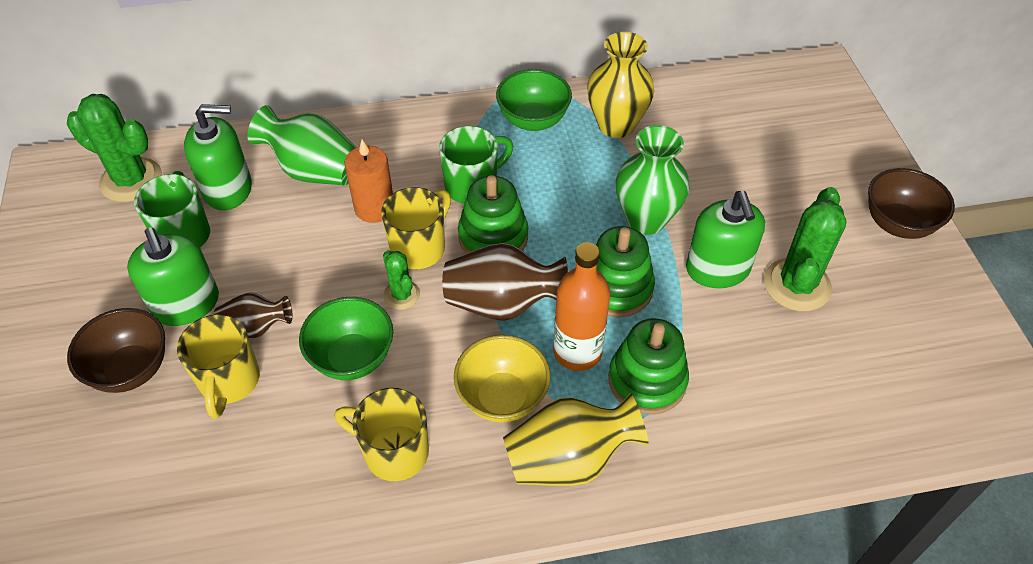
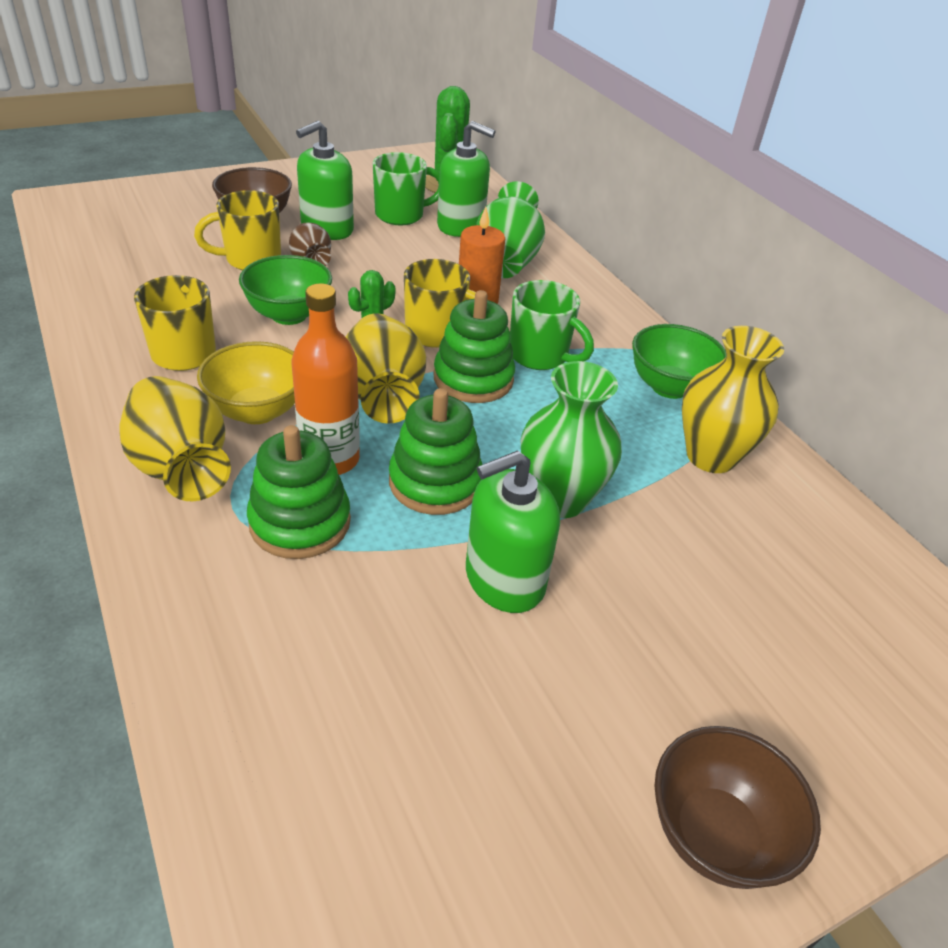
camera: 70 degrees right, 10 degrees down
green soap dispenser [184,104,252,210] -> green soap dispenser turned 45 degrees counterclockwise [437,121,495,237]
brown vase [442,243,568,321] -> yellow vase [346,313,426,424]
green cactus [764,187,846,311] -> none

